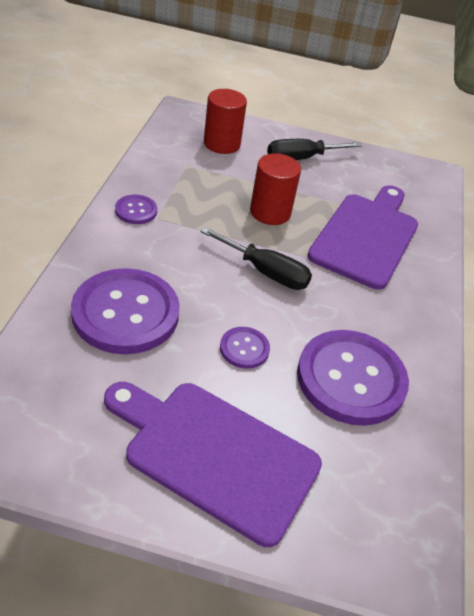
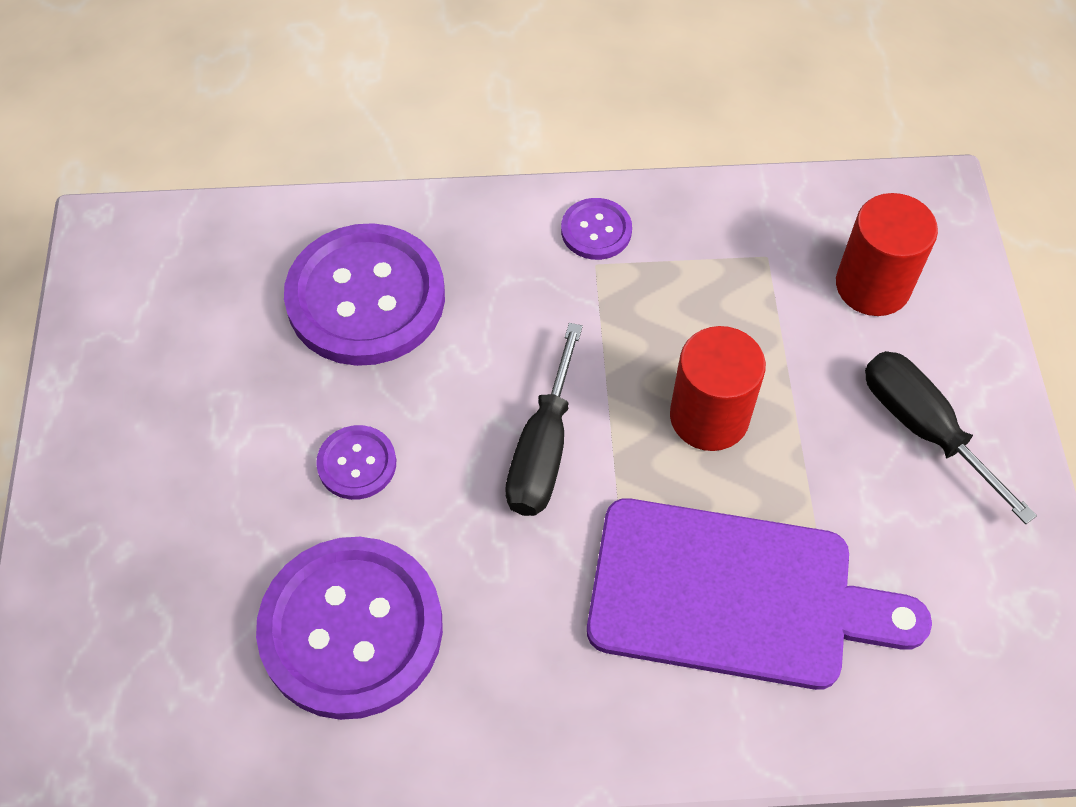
camera: 80 degrees right, 15 degrees up
purple cutting board [104,382,322,547] -> none

